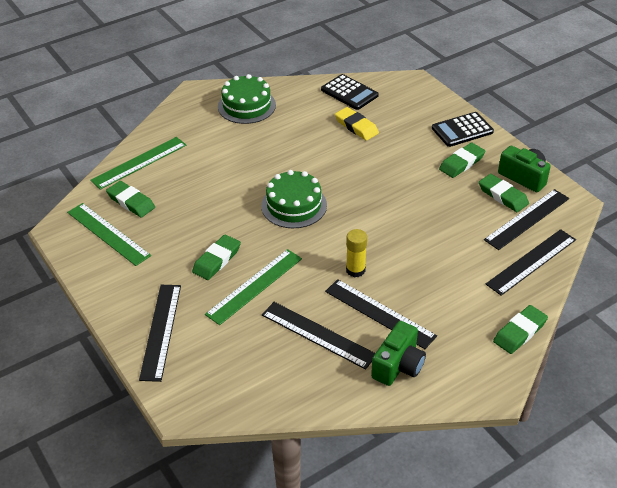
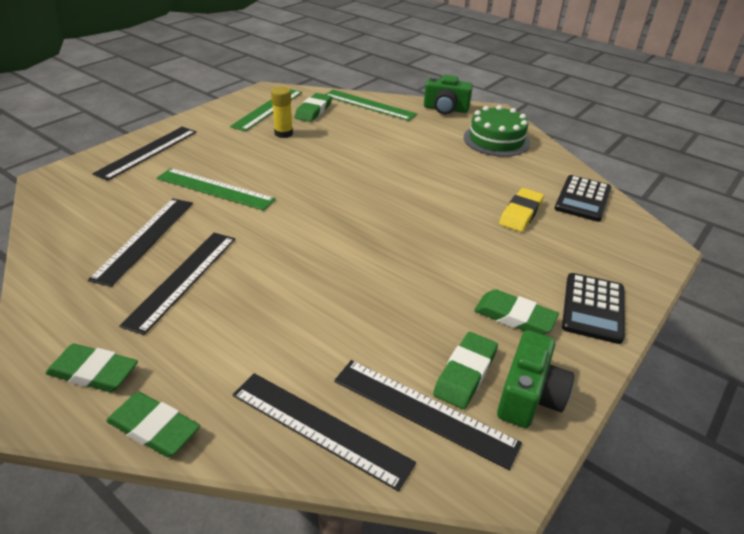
camera: 70 degrees right, 5 degrees down
black ruler [139,285,181,382] -> black ruler turned 45 degrees counterclockwise [92,127,196,181]
green eraser [192,234,241,280] -> green eraser moved to [45,344,138,392]
green cake [261,170,327,228] -> none
yellow glue stick [346,229,367,278] -> yellow glue stick moved to [271,87,293,138]
green camera [371,321,426,386] -> green camera moved to [424,75,473,114]
black calculator [432,112,494,147] -> black calculator turned 120 degrees counterclockwise [562,273,625,344]

